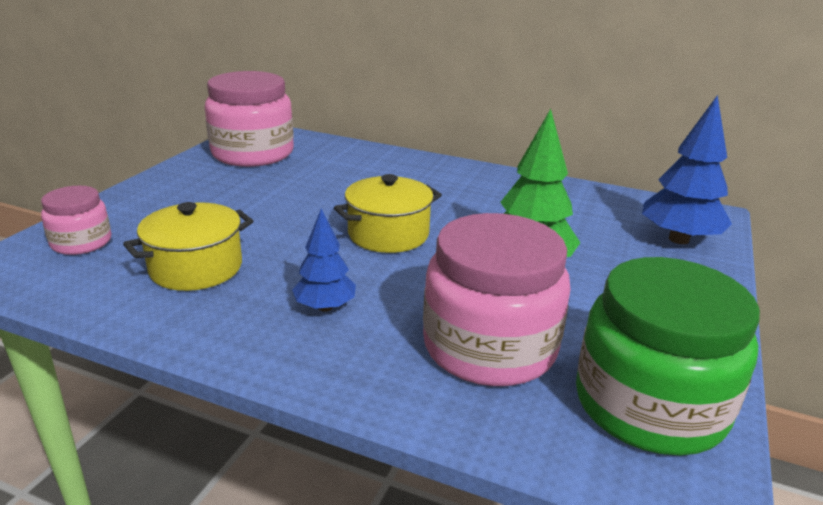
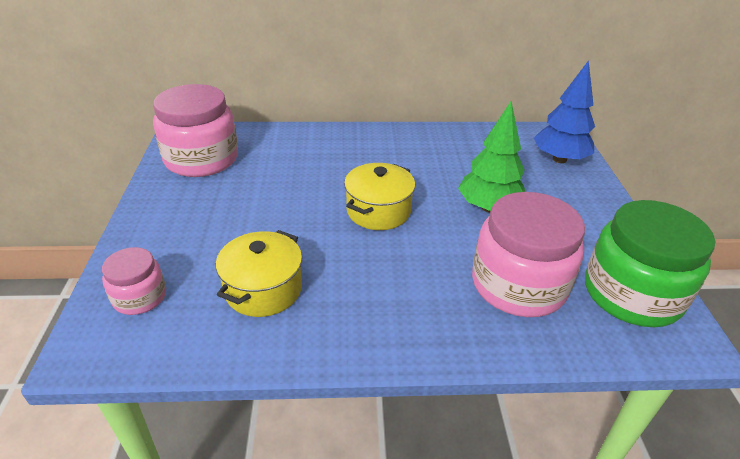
camera: 25 degrees left, 10 degrees up
blue tree [292,208,356,312] -> none

